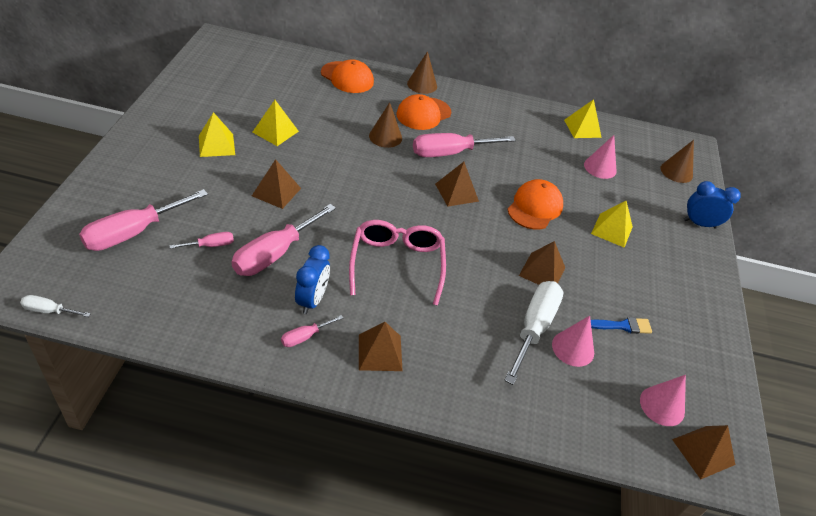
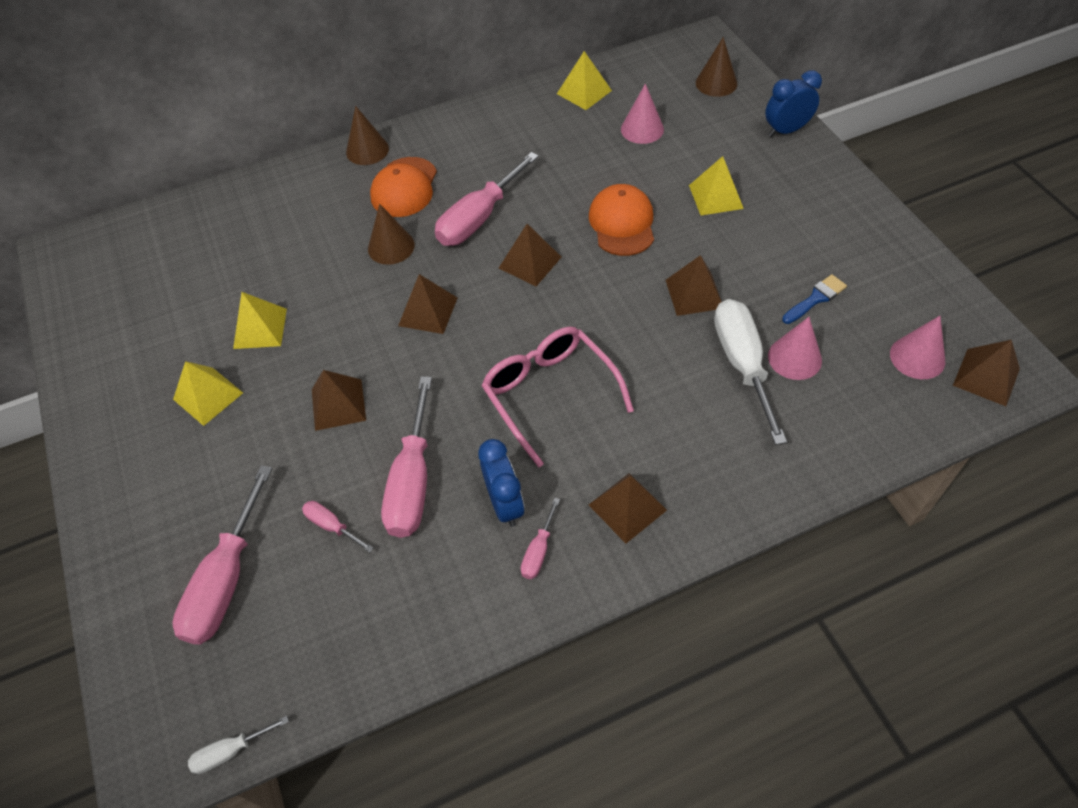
camera: 25 degrees left, 10 degrees up
pink screwdriver [169,232,234,249] -> pink screwdriver turned 90 degrees counterclockwise [302,501,373,552]
orange cap [321,59,374,93] -> none
none -> brown pyramid [398,274,457,334]

